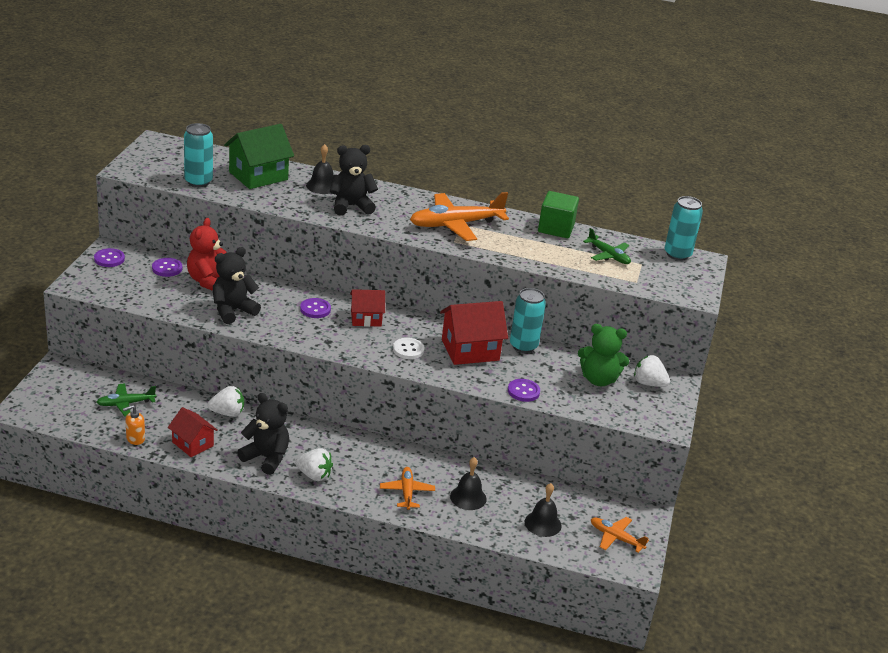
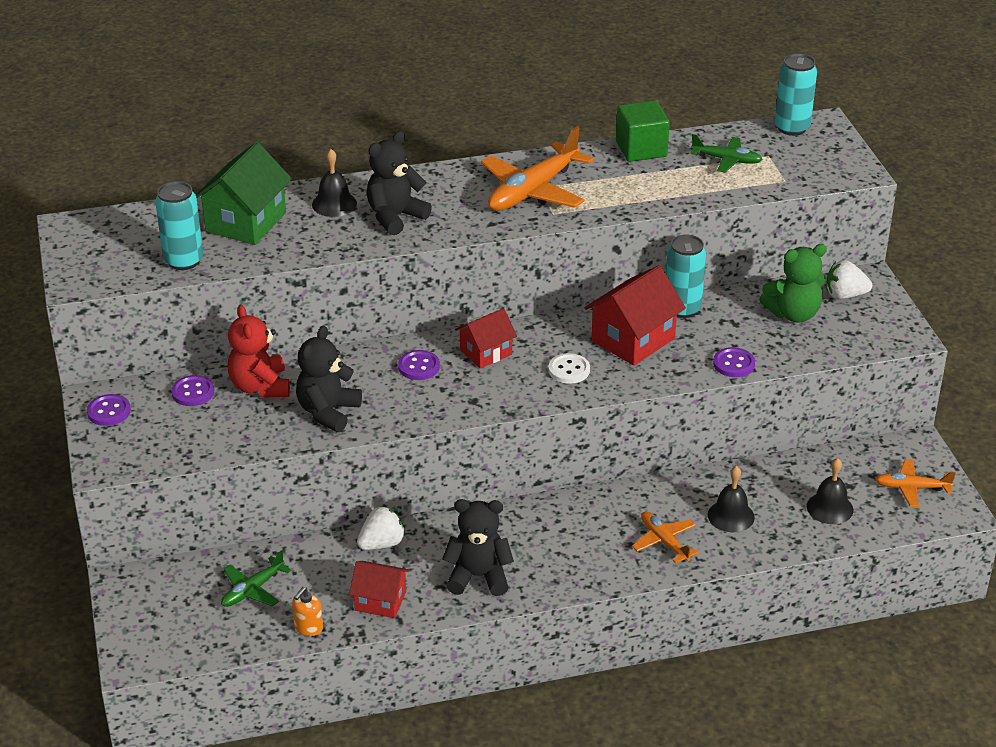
camera: 25 degrees left, 5 degrees up
white strawberry [295,448,333,481] -> none

